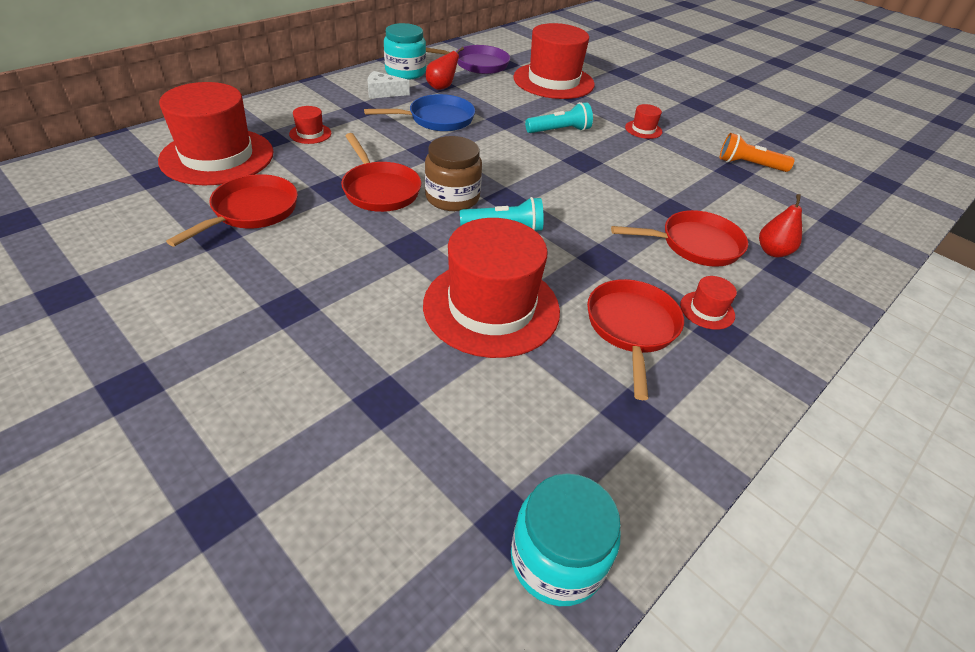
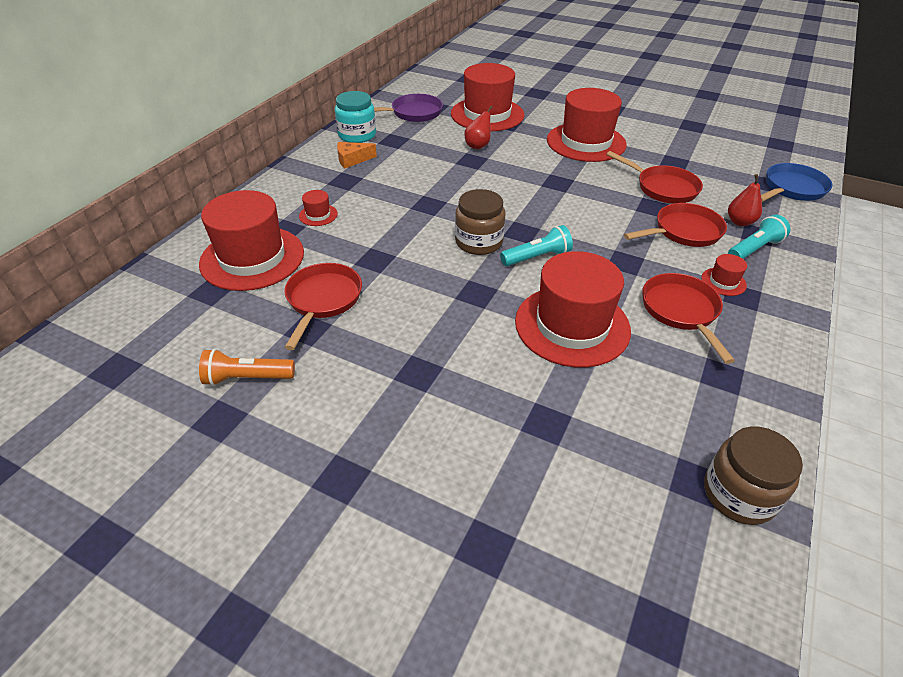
camera: 15 degrees left, 0 degrees up
red pan [341,133,421,212] -> red pan moved to [606,151,703,204]
blue pan [364,94,475,132] -> blue pan moved to [761,163,833,202]
white cheese [368,71,410,99] -> orange cheese [337,142,377,169]
red pear [426,47,464,90] -> red pear moved to [464,106,493,149]
turquoise jar [511,473,621,606] -> brown jar [704,426,803,525]
turquoise flashlight [525,102,593,133] -> turquoise flashlight moved to [728,215,791,259]
red hat [625,104,662,139] -> red hat [547,88,627,162], size x2.44
orange flashlight [720,133,795,172] -> orange flashlight moved to [199,349,295,386]

